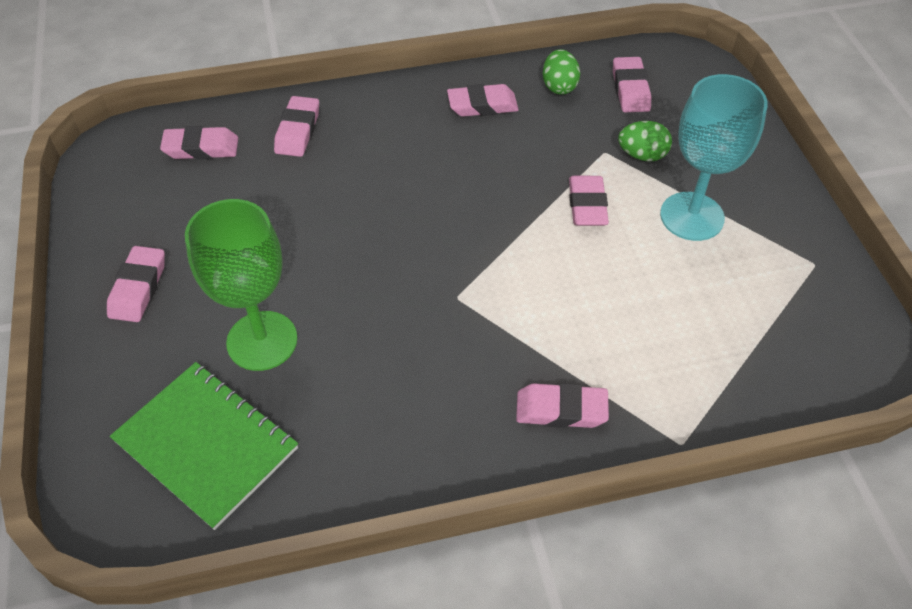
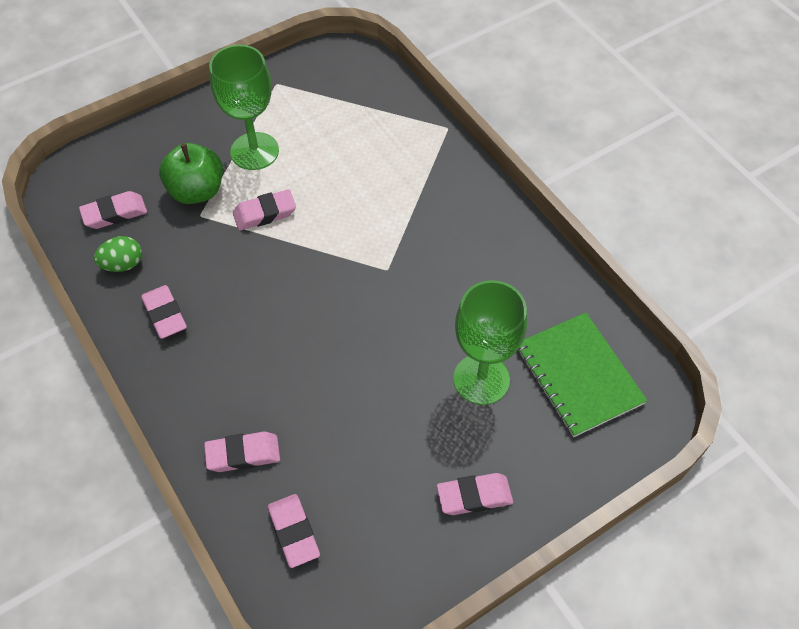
camera: 110 degrees left, 5 degrees up
green notebook [110,362,298,530] -> green notebook turned 45 degrees counterclockwise [517,312,647,437]
pink eraser [516,383,609,428] -> none
green egg [618,121,672,162] -> green apple [159,143,223,204]
turquoise goblet [660,74,768,241] -> green goblet [209,45,279,170]

